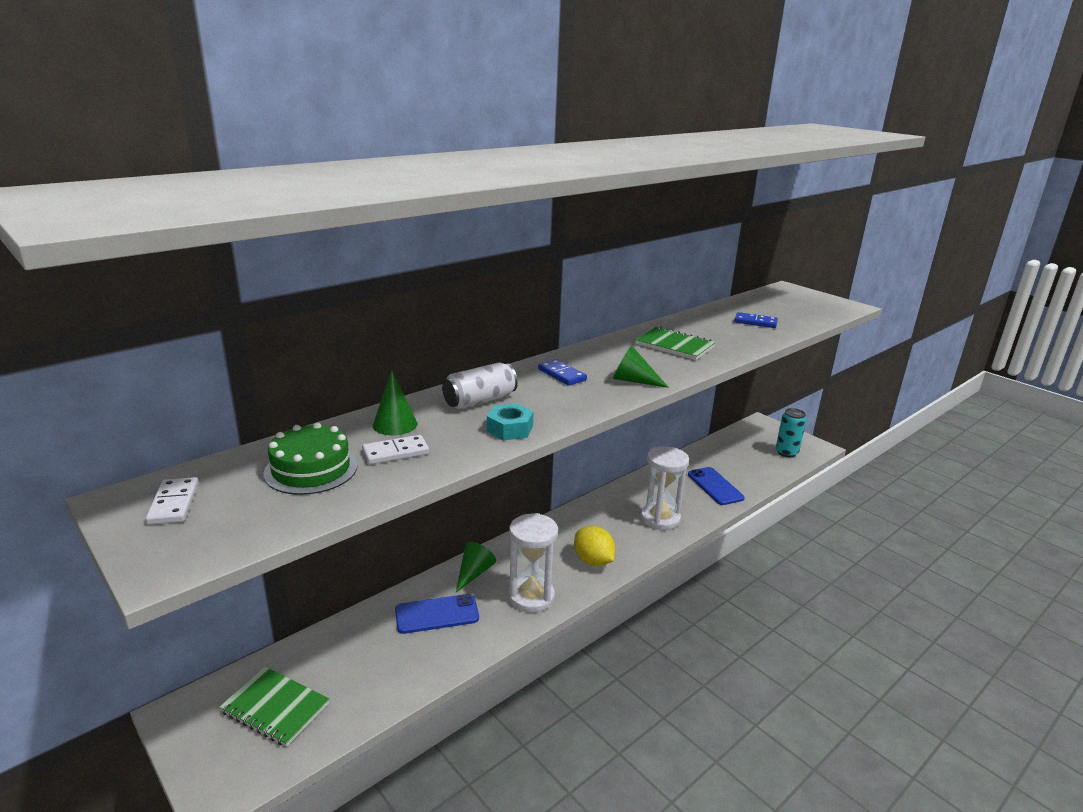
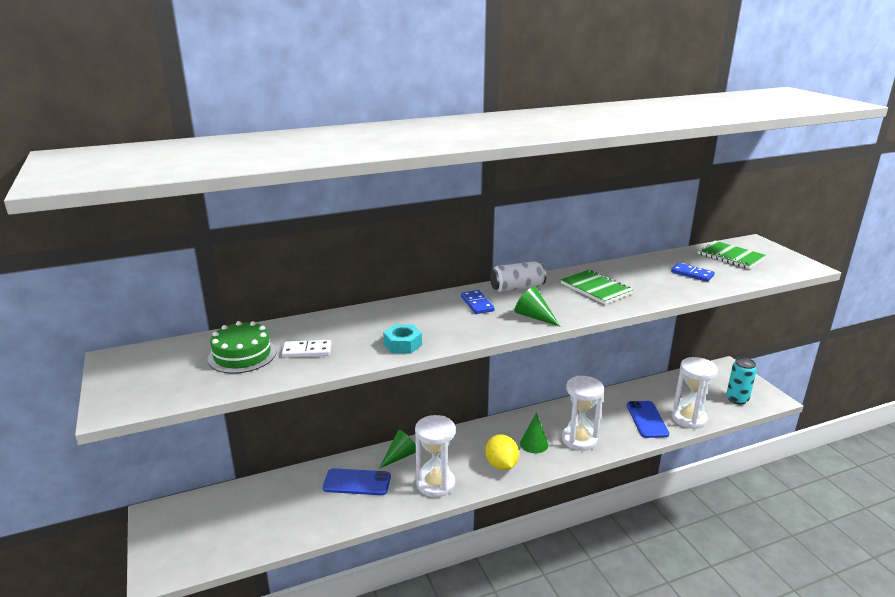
camera: 20 degrees right, 0 degrees up
white domino [145,477,199,525] -> none
green notebook [219,666,329,747] -> green notebook moved to [698,241,766,269]
green cone [373,370,418,435] -> green cone moved to [520,412,549,453]
white can [442,362,518,409] -> white can moved to [490,261,546,292]
none -> white hourglass [672,357,718,429]

